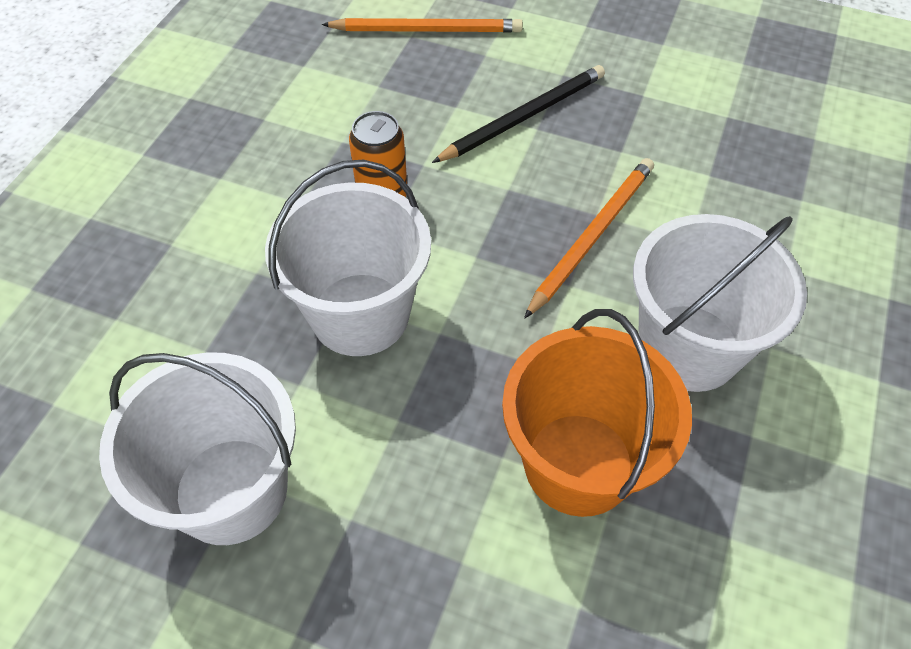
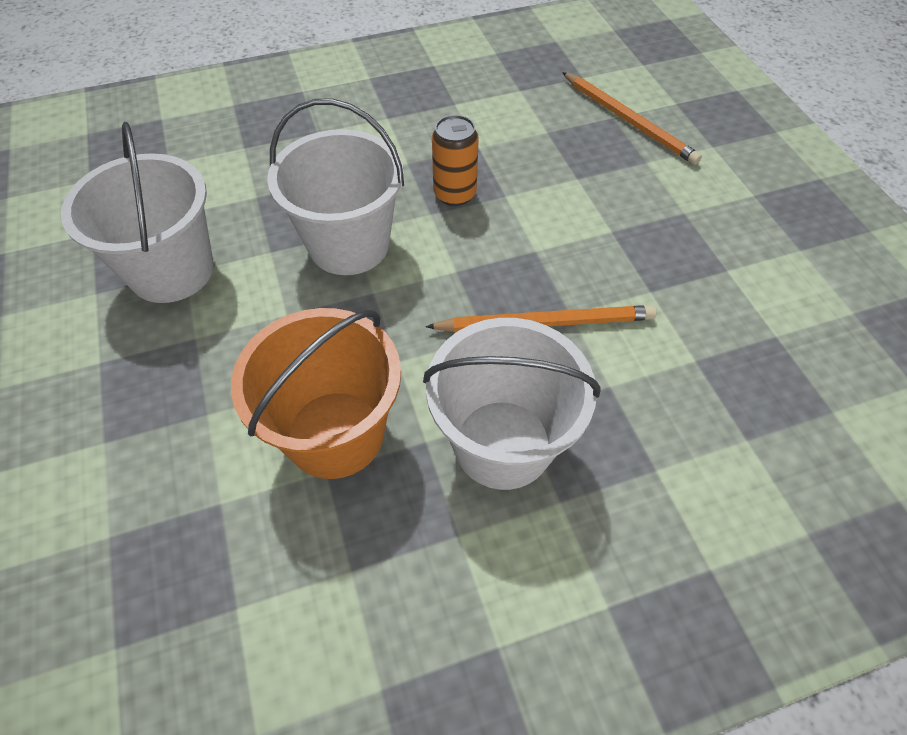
camera: 50 degrees right, 0 degrees up
black pencil [432,65,605,163] -> none

